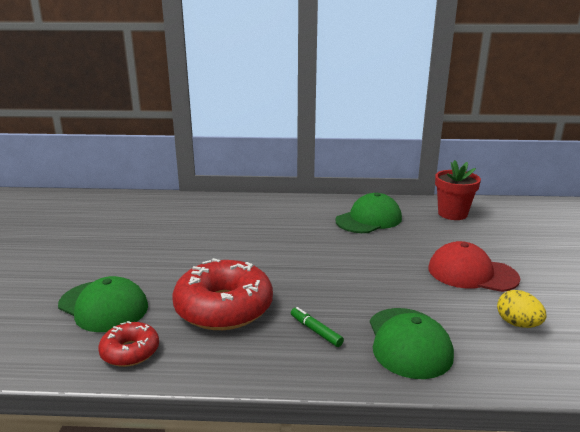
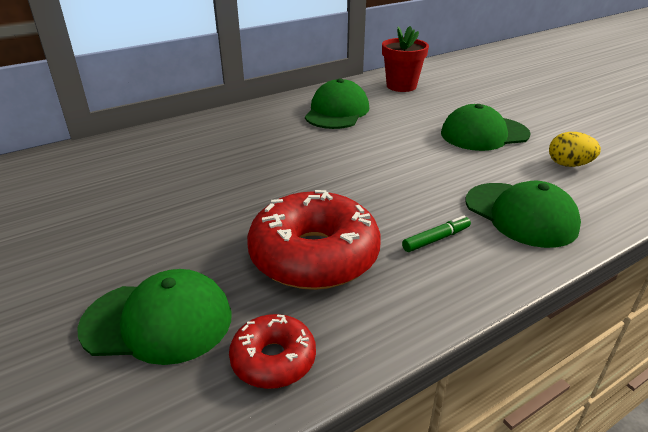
camera: 35 degrees left, 10 degrees up
green marker [291,307,344,347] -> green marker turned 135 degrees clockwise [402,216,471,252]
red cap [428,241,520,292] -> green cap [441,104,531,151]

